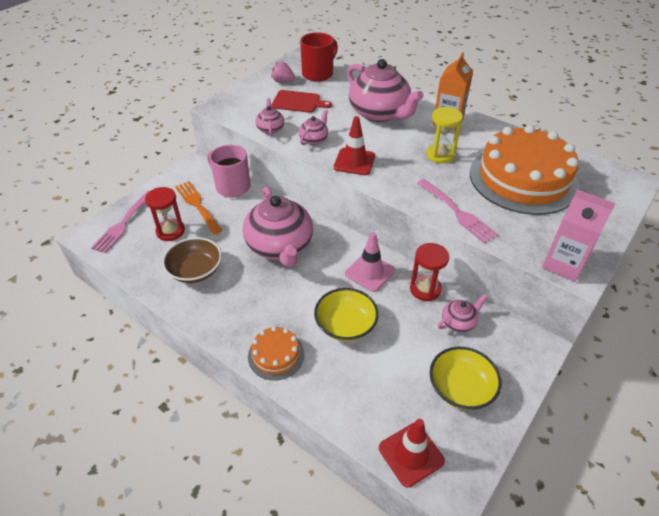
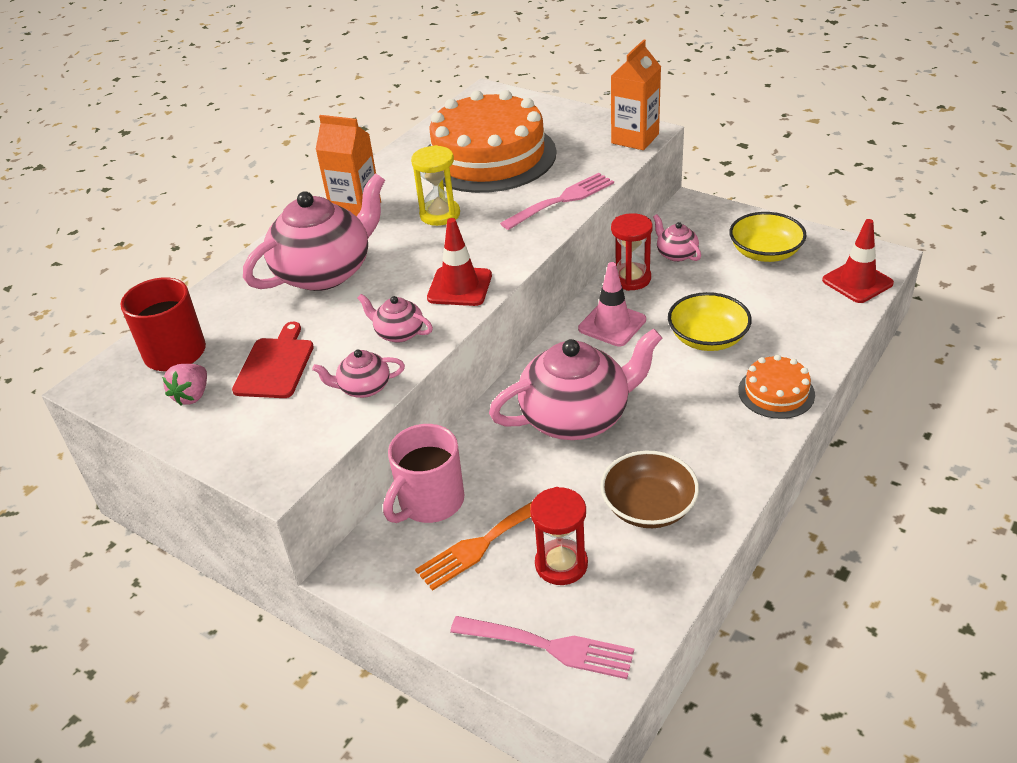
camera: 90 degrees left, 5 degrees down
pink carton [542,190,616,282] -> orange carton [611,40,661,150]

